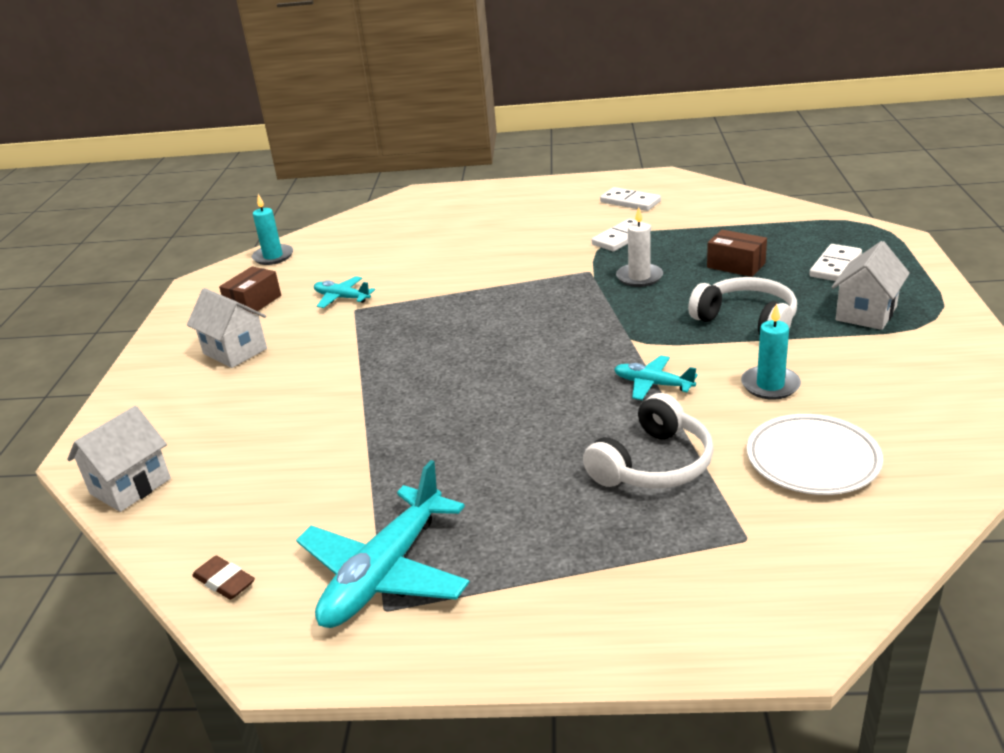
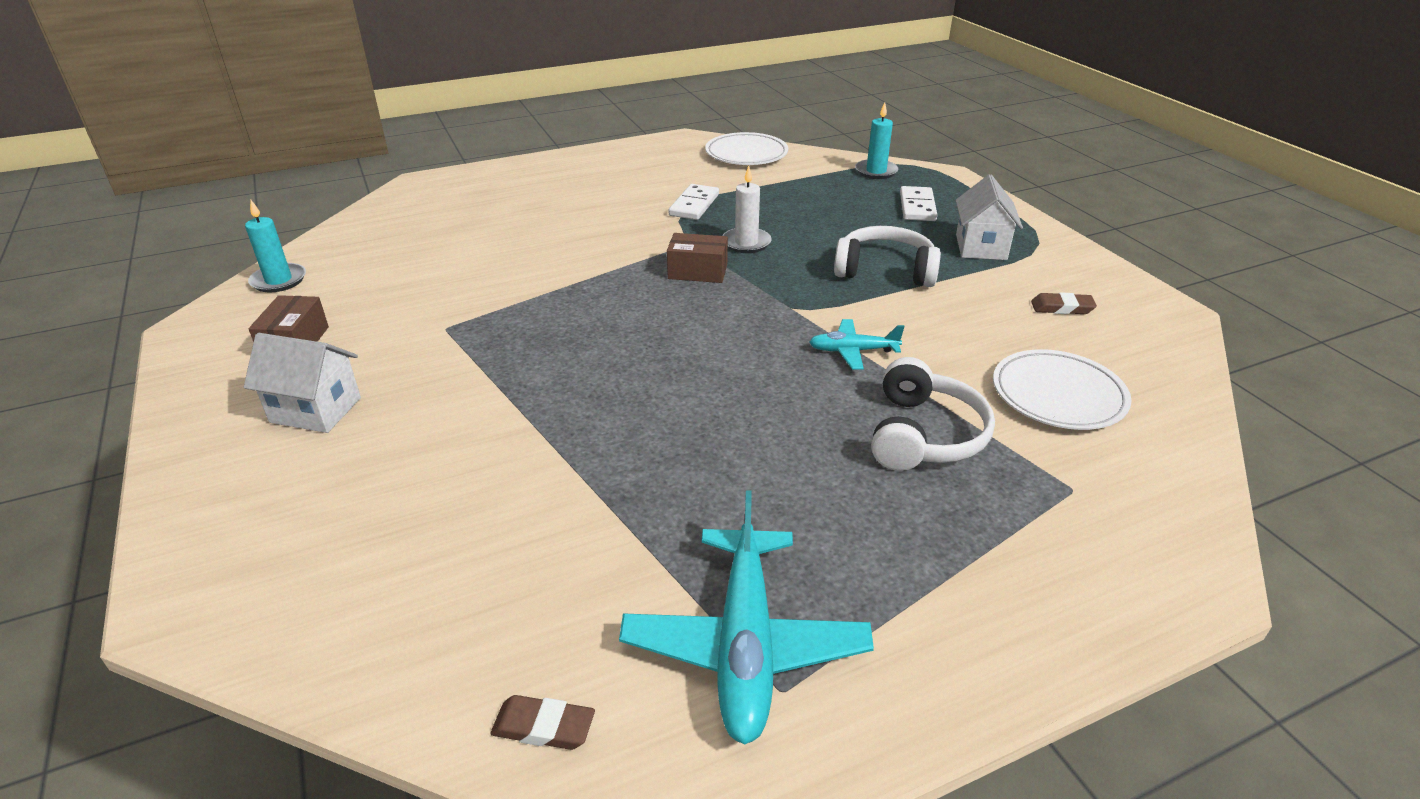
camera: 30 degrees left, 5 degrees up
white house [67,406,171,512] -> none
turquoise plane [314,276,375,308] -> none
white domino [600,187,661,211] -> none
brown box [707,230,767,277] -> brown box moved to [667,233,728,283]
turquoise candle [741,303,801,400] -> turquoise candle moved to [855,102,899,179]
none -> white plate [705,132,788,165]
none -> brown eraser [1031,292,1097,314]

